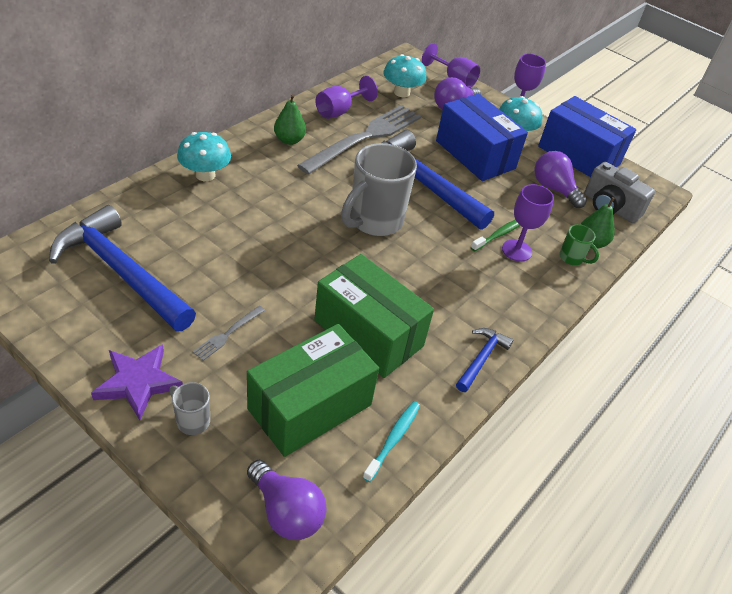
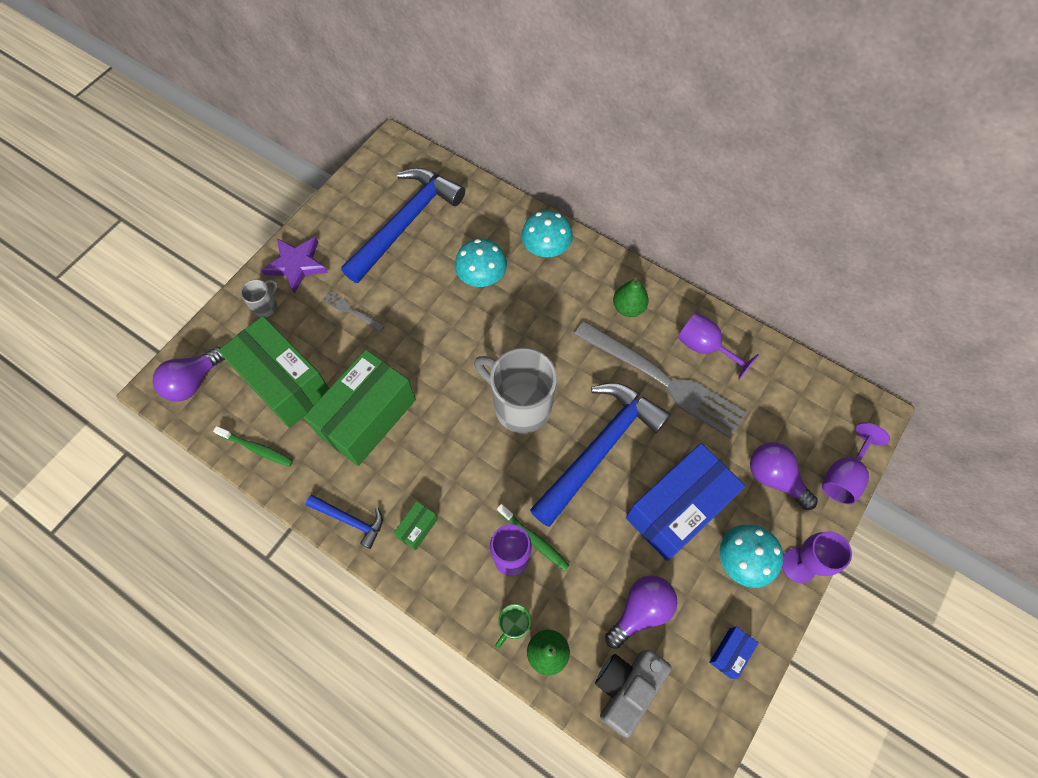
camera: 90 degrees right, 20 degrees up
turquoise toothbrush [362,401,420,482] -> green toothbrush [213,426,293,467]
turquoise mushroom [383,54,427,97] -> turquoise mushroom moved to [455,239,507,287]
blue box [538,96,636,177] -> blue box [709,627,759,679], size x0.41
none -> green box [393,501,438,551]

